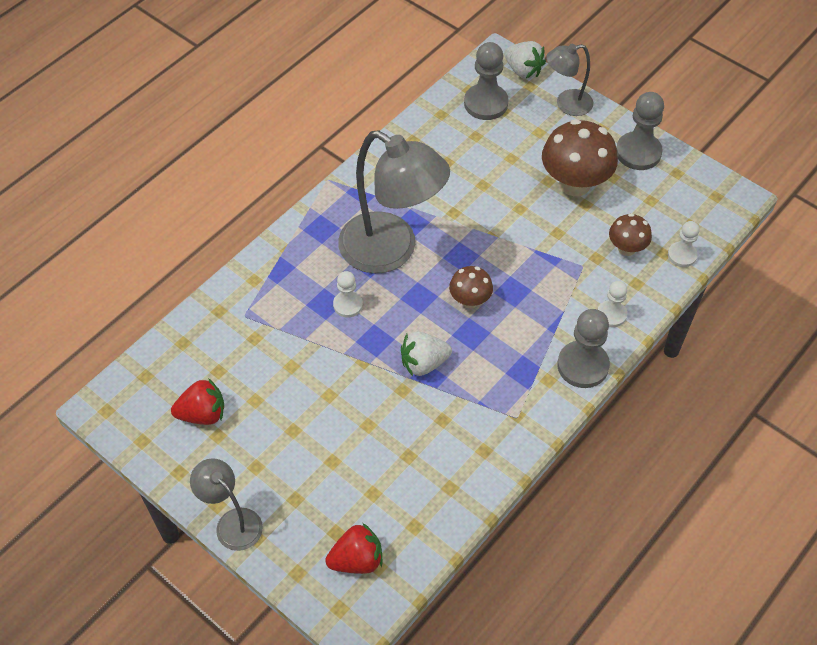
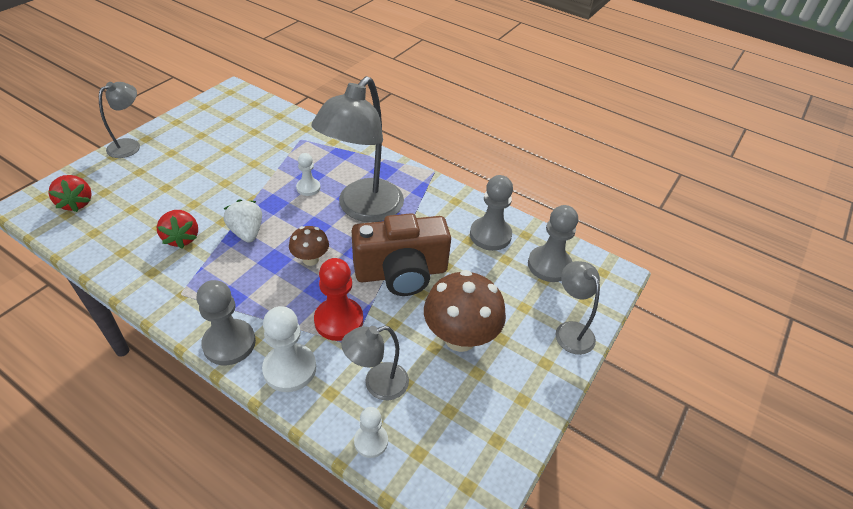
camera: 80 degrees right, 10 degrees down
red strawberry [171,378,224,425] -> red strawberry moved to [157,210,198,249]
white strawberry [504,41,546,79] -> none
white pawn [598,281,627,327] -> white pawn [262,306,316,392], size x1.68
brown mushroom [609,213,652,256] -> grey lamp [341,326,409,400]
grey pawn [616,92,664,170] -> grey pawn moved to [470,175,513,251]
none -> red pawn [314,258,363,341]
none -> brown camera [352,213,451,296]

